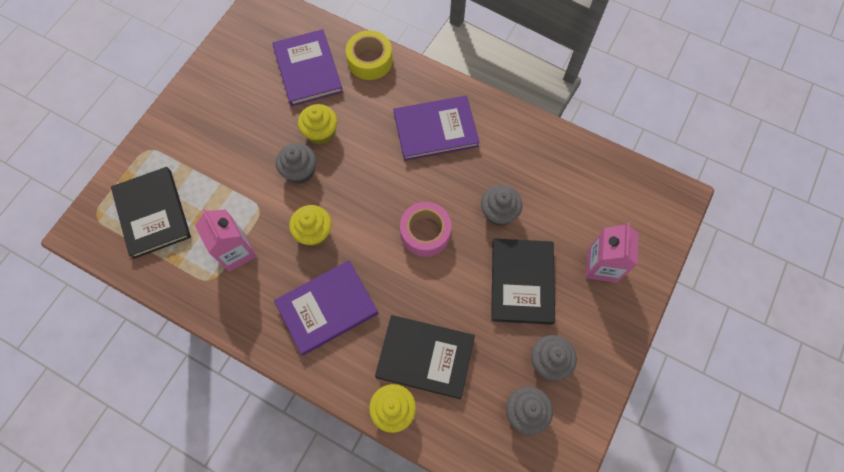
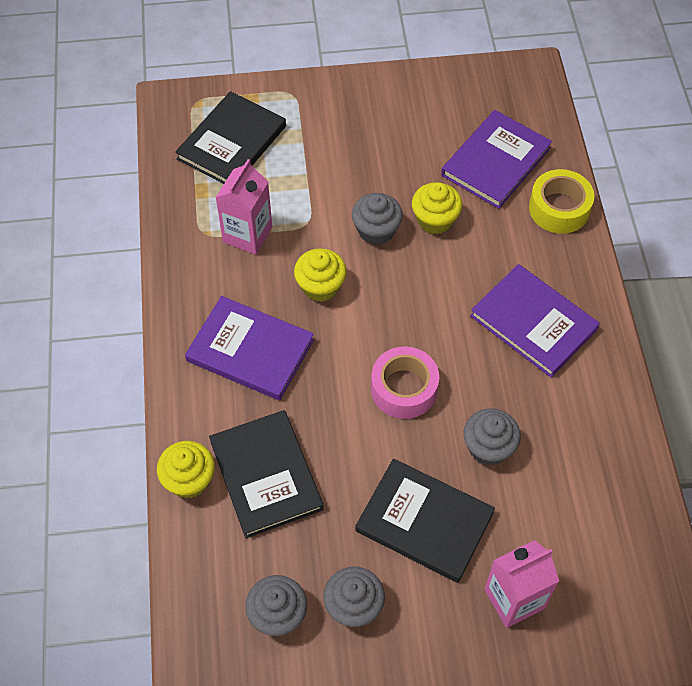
camera: 55 degrees right, 10 degrees down
black book [491,239,555,325] -> black book turned 60 degrees clockwise [355,458,495,583]

